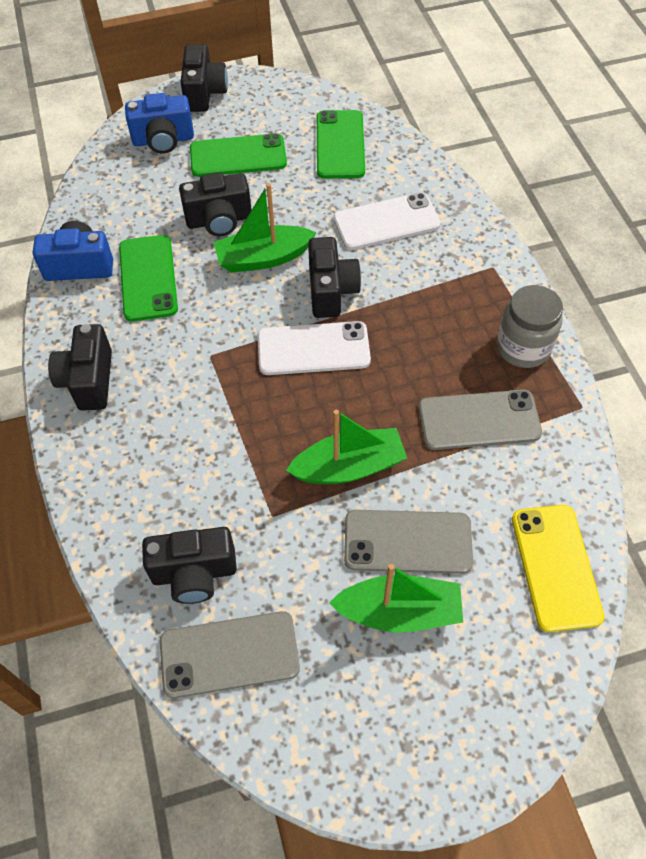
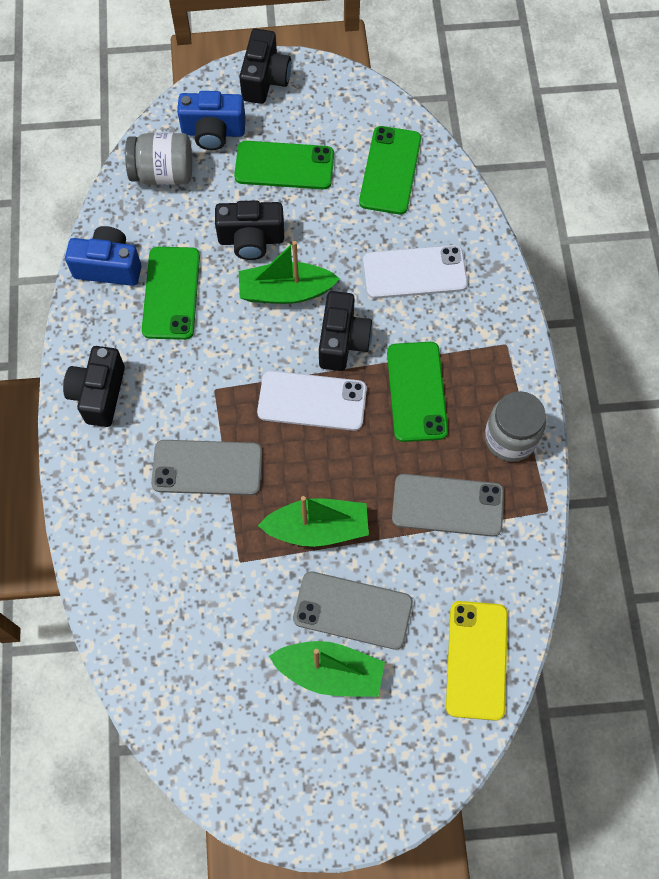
camera: 10 degrees right, 10 degrees up
black camera [142,527,237,604] -> none
grey phone [160,611,300,698] -> grey phone moved to [151,440,262,495]
none -> grey jar [125,133,192,185]
none -> green phone [387,342,448,442]

